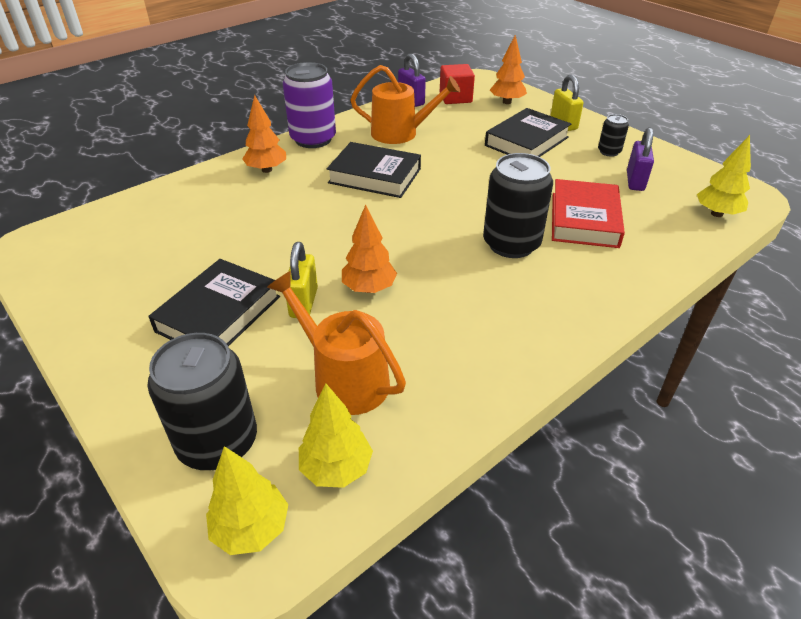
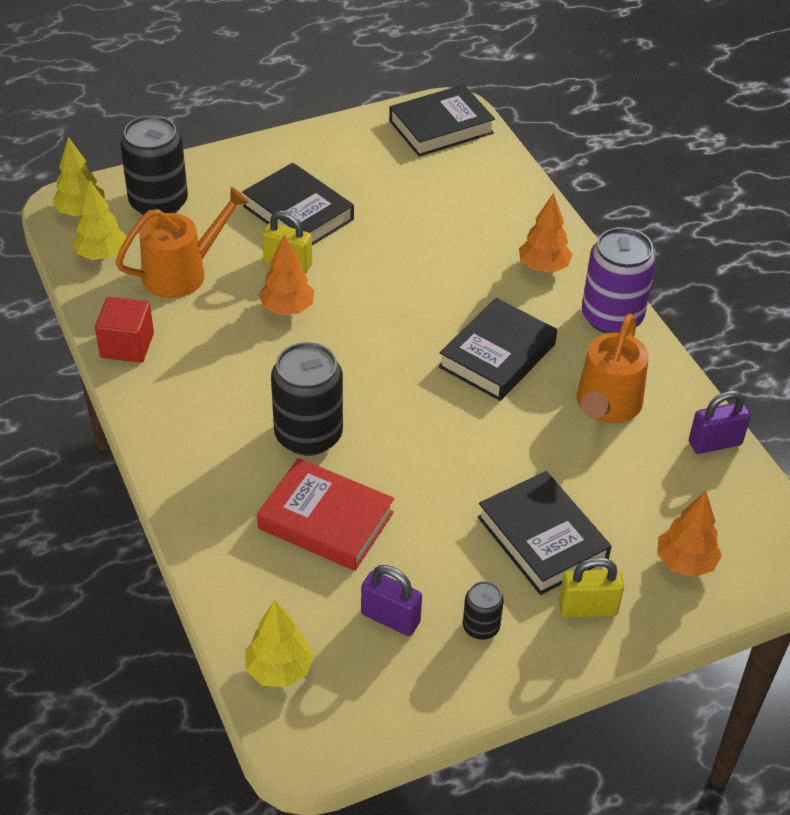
camera: 105 degrees right, 5 degrees up
red cube [440,64,475,104] -> red cube moved to [95,297,154,363]
none -> black book [389,84,495,156]

